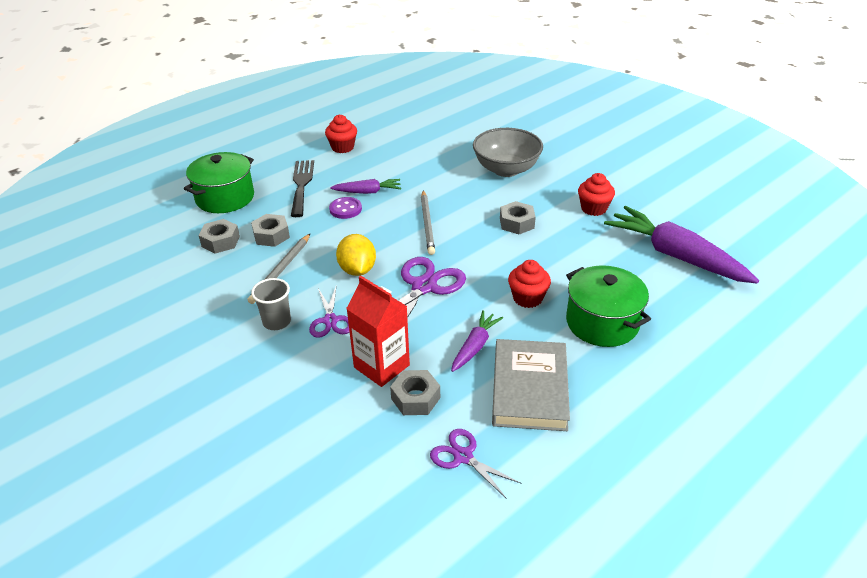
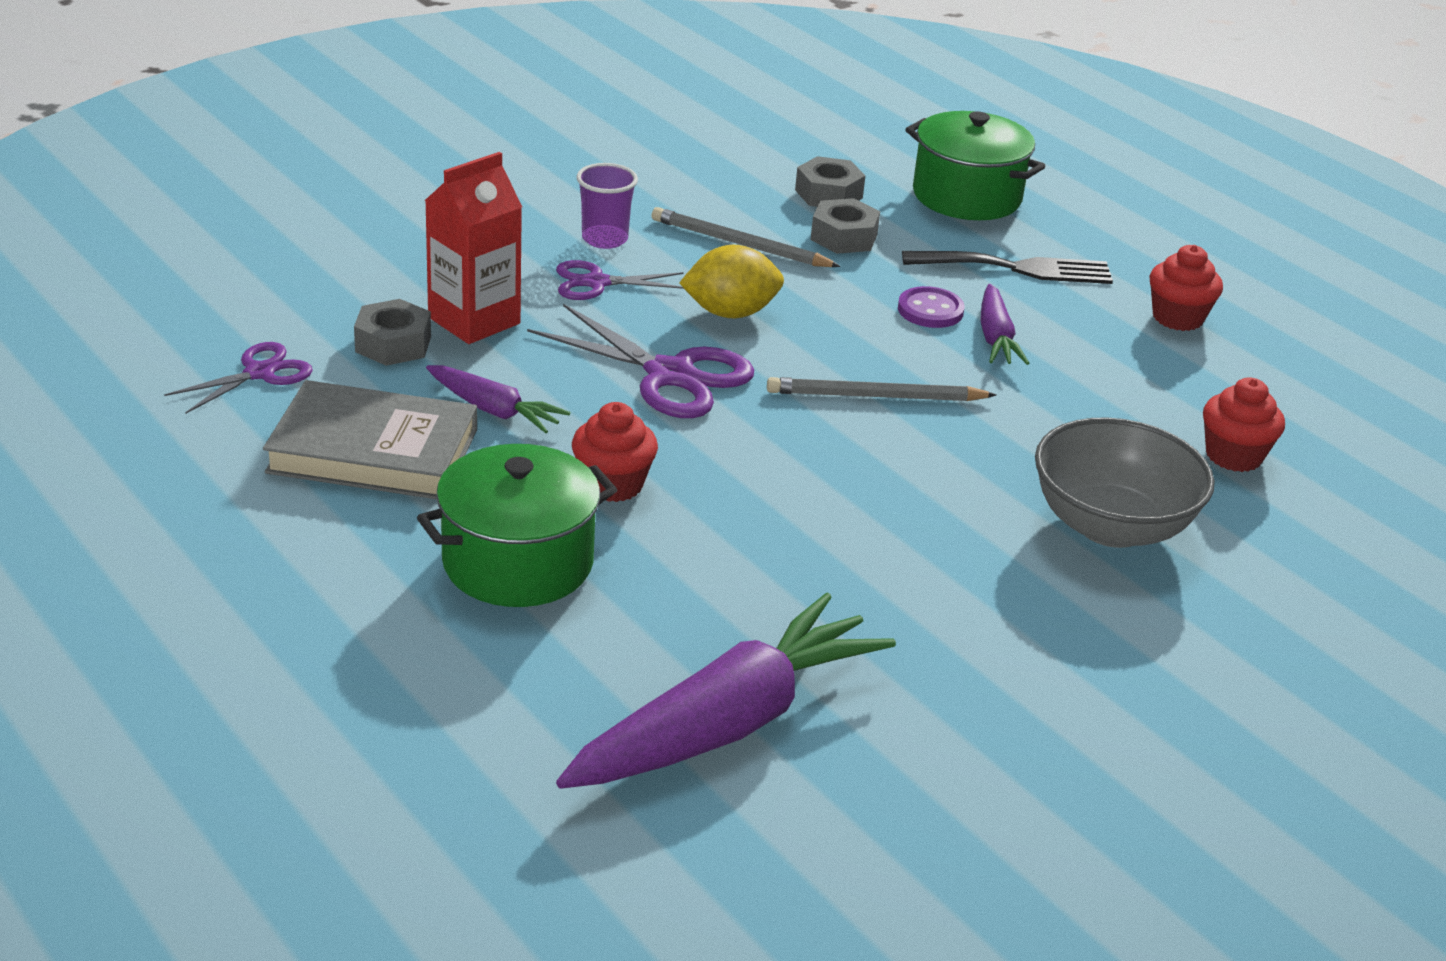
camera: 90 degrees right, 5 degrees down
grey cup [251,278,291,330] -> purple cup [577,163,638,249]
grey nut [500,201,536,235] -> none
red cupcake [578,173,615,216] -> red cupcake moved to [1203,377,1285,472]

